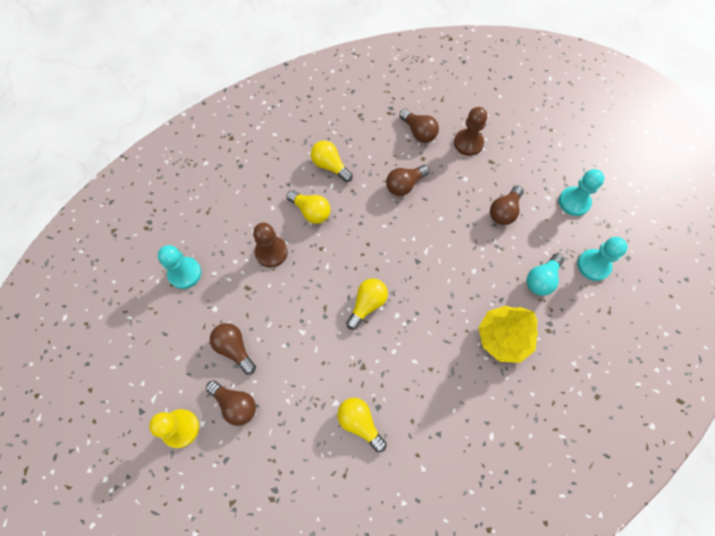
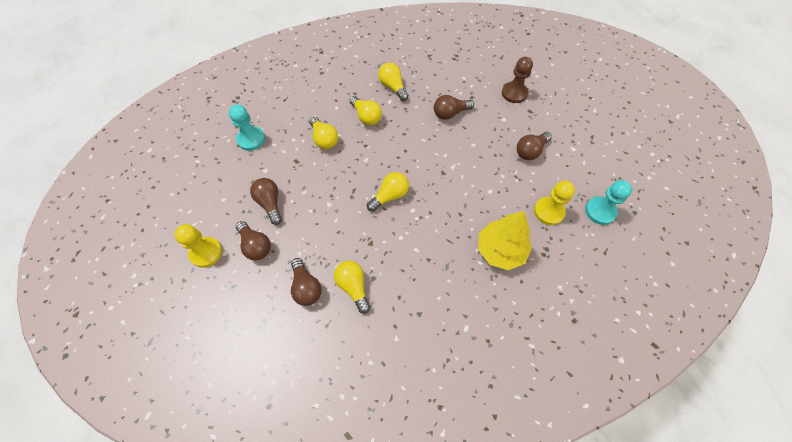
camera: 15 degrees right, 5 degrees down
brown pawn [253,223,288,268] -> yellow light bulb [309,117,338,149]
brown light bulb [399,109,439,143] -> brown light bulb moved to [291,258,322,306]
turquoise light bulb [526,253,564,296] -> yellow pawn [534,181,575,225]
turquoise pawn [559,169,604,216] -> none

